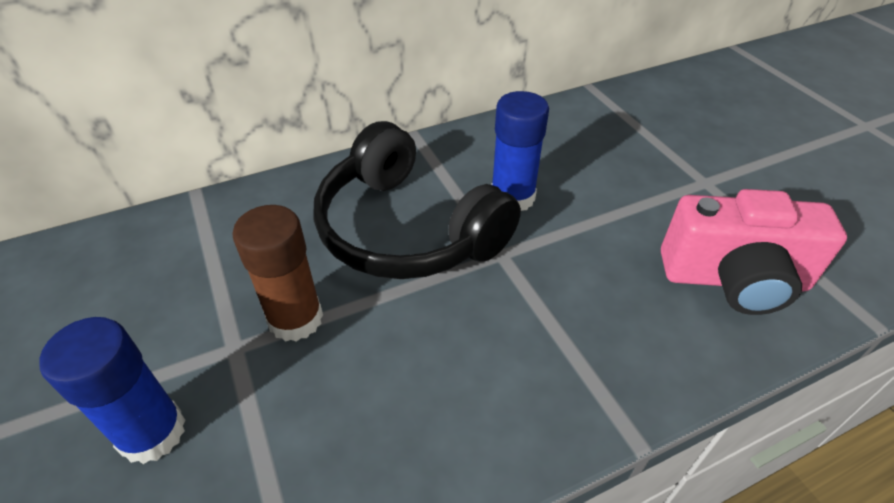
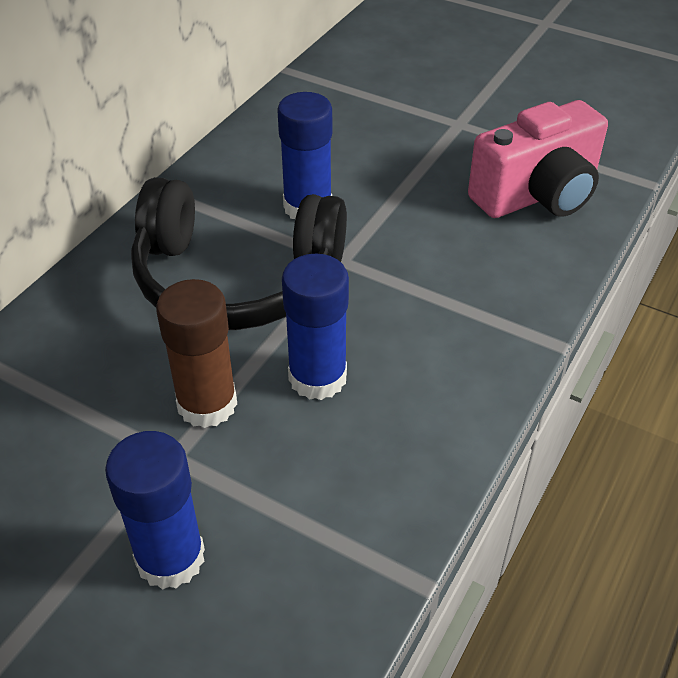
camera: 35 degrees left, 0 degrees up
none -> blue glue stick [282,254,349,400]

